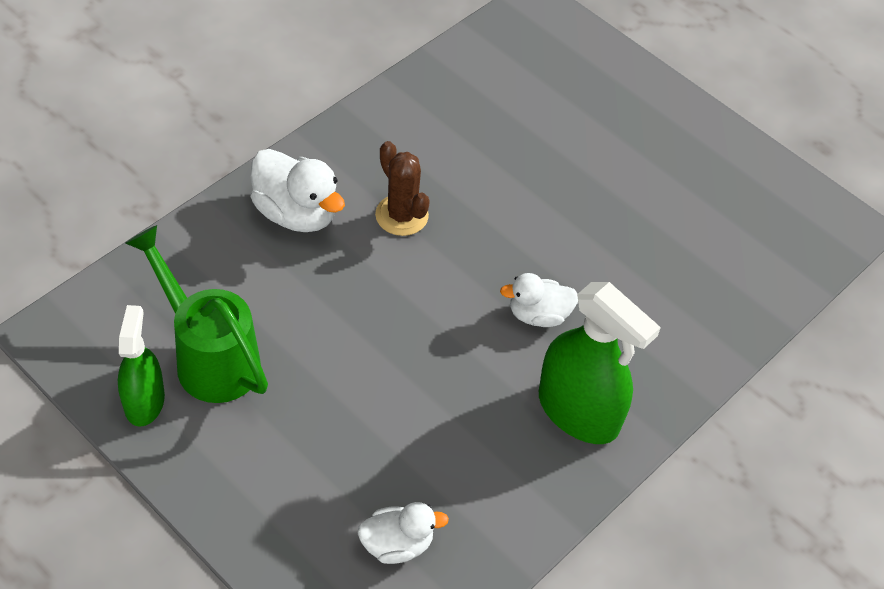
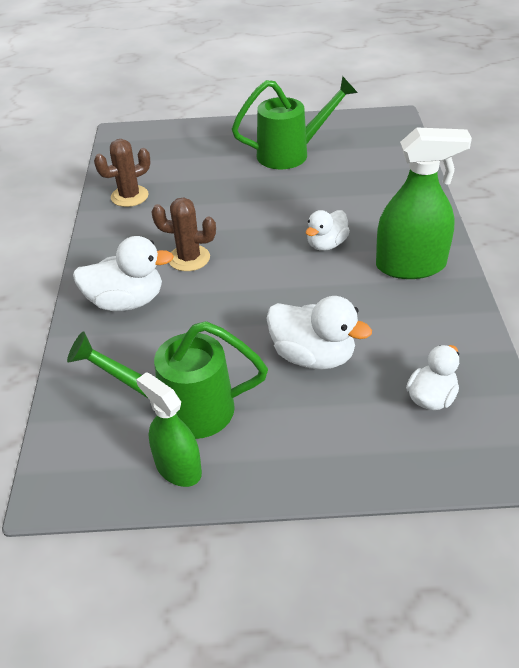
camera: 40 degrees left, 10 degrees down
none -> brown cactus [94,139,151,207]
none -> green watering can [232,76,358,169]
none -> white duck [266,296,372,370]

